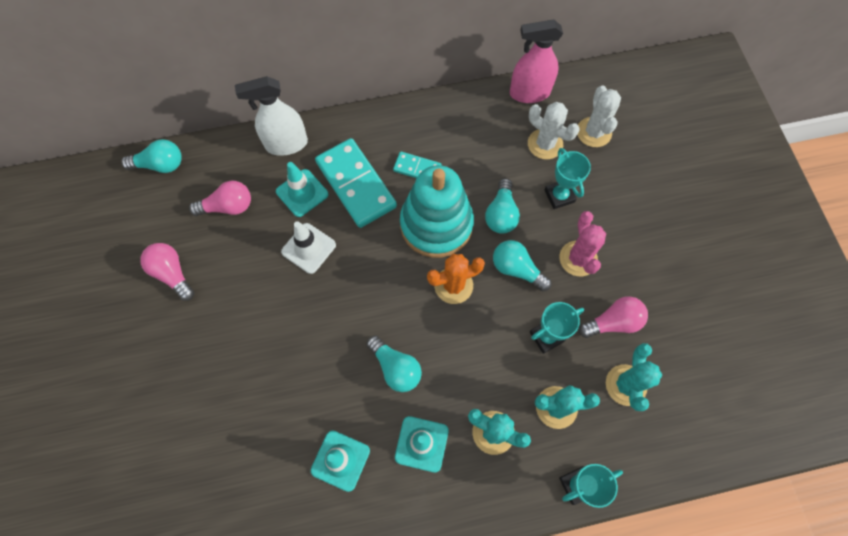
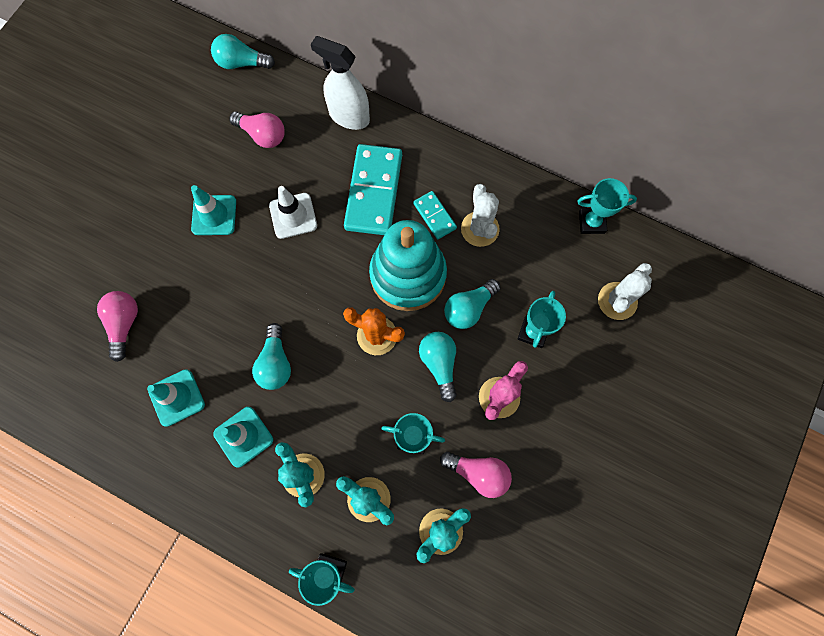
camera: 40 degrees right, 5 degrees up
turquoise light bulb [121,139,182,173] -> turquoise light bulb turned 150 degrees clockwise [211,34,275,69]
pink light bulb [140,243,194,301] -> pink light bulb moved to [97,291,138,362]
turquoise traffic cone [276,162,328,217] -> turquoise traffic cone moved to [191,185,236,235]
pink spray bottle [510,20,563,103] -> turquoise trophy [577,178,637,234]
white cactus [528,102,579,159] -> white cactus moved to [461,184,500,247]

